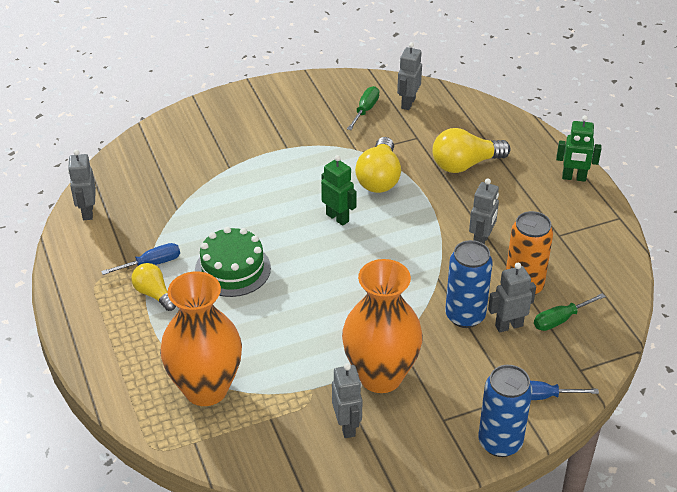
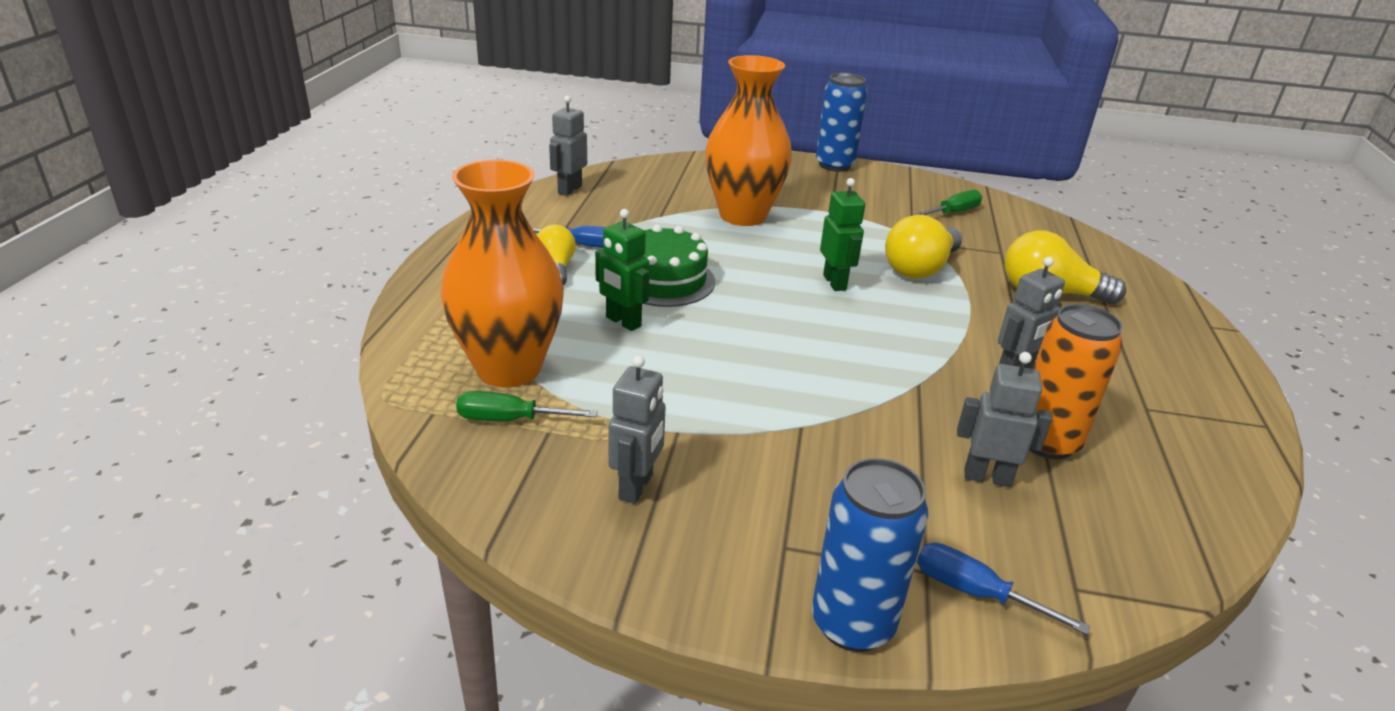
camera: 30 degrees right, 10 degrees down
orange vase [342,259,423,393] -> orange vase moved to [705,55,792,226]
grey robot [397,42,422,110] -> none
blue can [445,240,493,328] -> blue can moved to [816,73,867,172]
green screwdriver [534,293,606,331] -> green screwdriver moved to [456,391,598,421]
green robot [556,115,602,182] -> green robot moved to [595,209,650,331]

